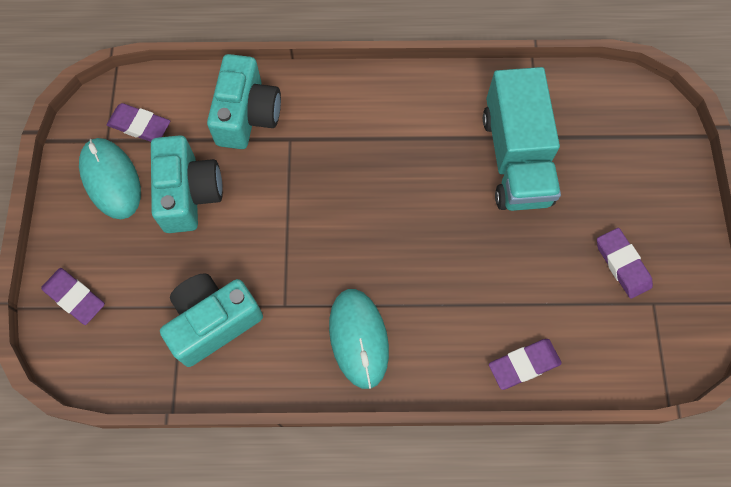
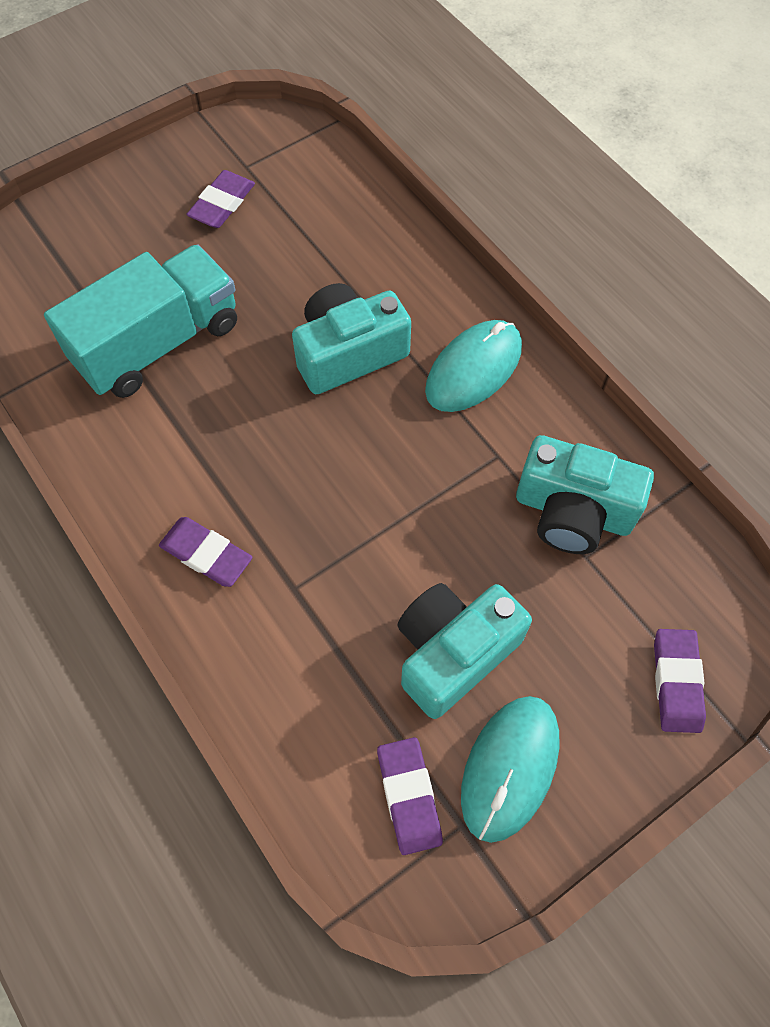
camera: 125 degrees left, 5 degrees down
turquoise camera [207,54,281,149] -> turquoise camera moved to [292,283,411,394]
purple eraser [489,339,562,390] -> purple eraser moved to [159,517,253,587]

